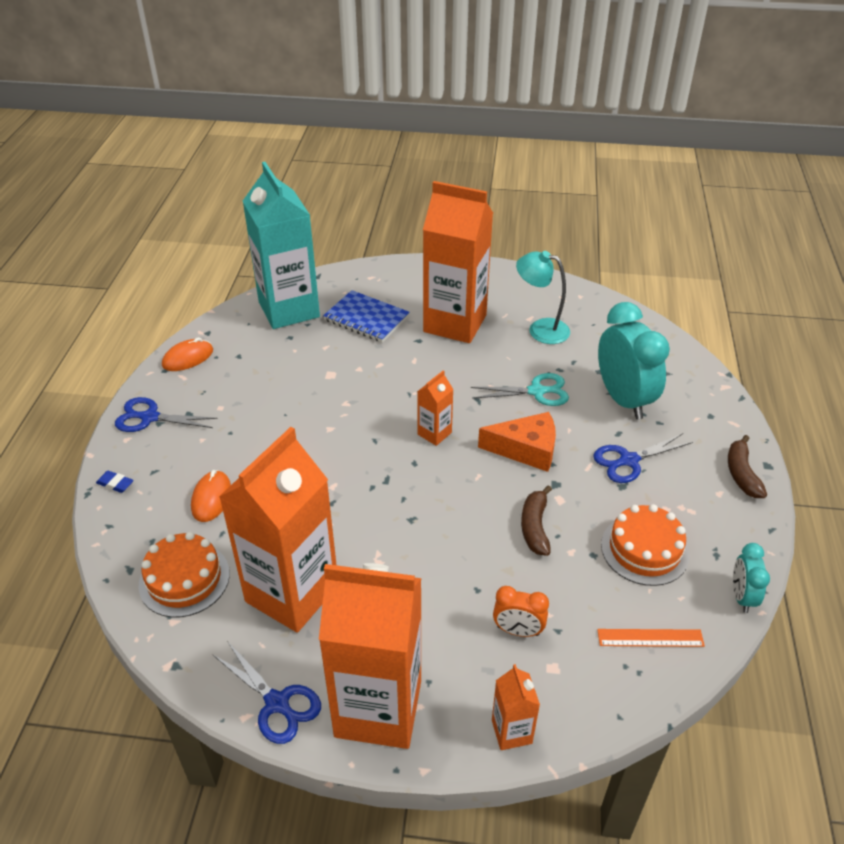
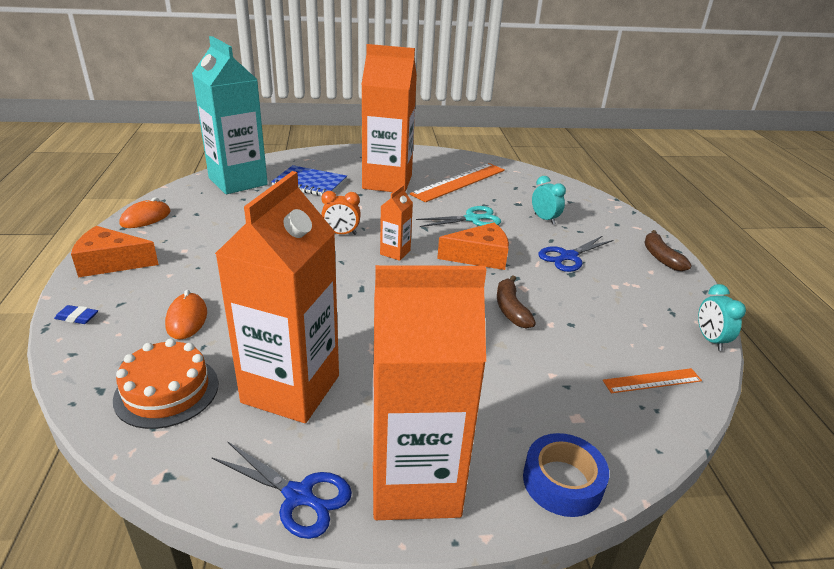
camera: 15 degrees left, 10 degrees down
blue scissors [115,397,218,432] -> orange cheese [71,226,159,277]
orange carton [492,664,540,750] -> blue tape [523,433,609,517]
orange clock [493,586,549,637] -> orange clock moved to [321,191,361,235]
turquoise lamp [516,251,570,344] -> orange ruler [410,163,505,202]
turquoise clock [598,302,670,420] -> turquoise clock [532,176,566,225], size x0.50
orange cake [601,504,690,586] -> none

